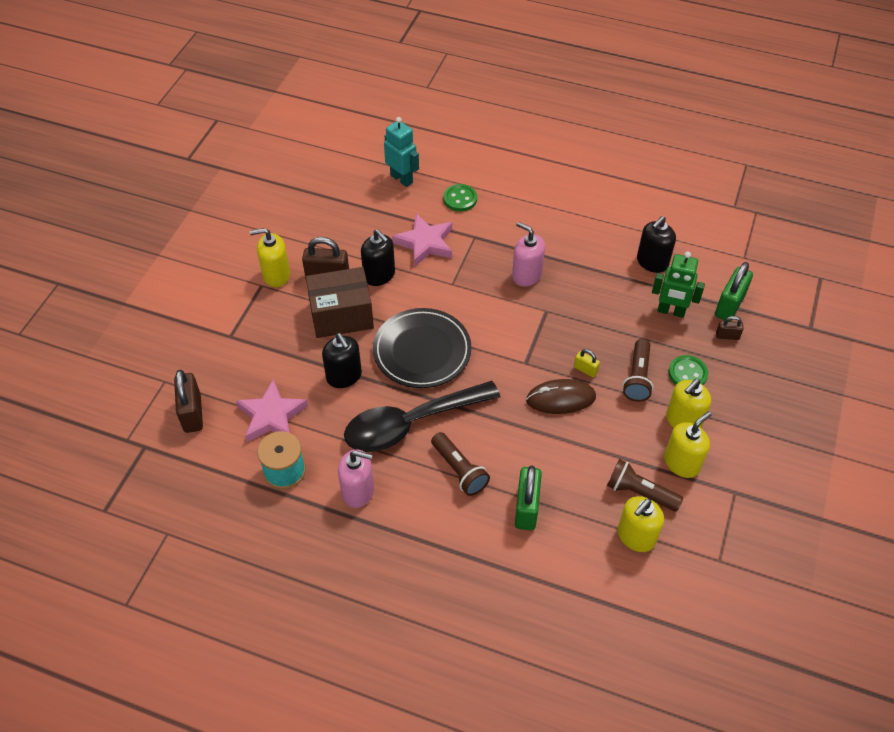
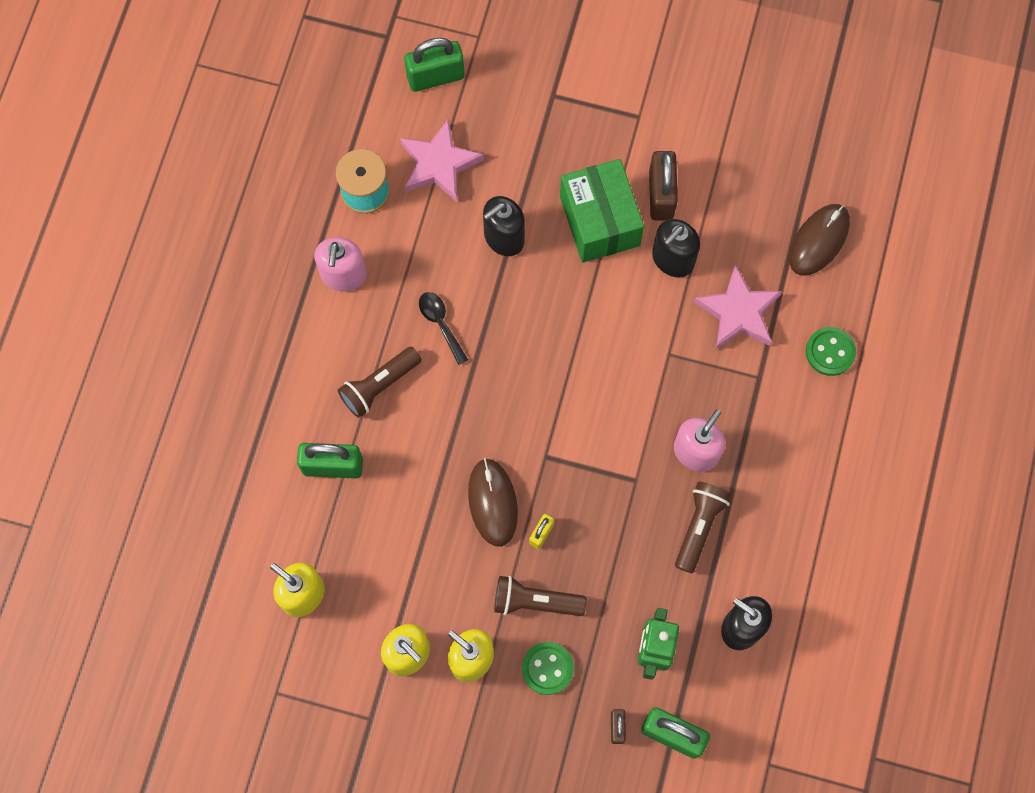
camera: 85 degrees right, 20 degrees up
brown padlock [174,370,203,433] -> green padlock [404,38,465,92]
yellow soap dispenser [250,228,290,287] -> none
brown box [306,267,374,338] -> green box [560,159,644,263]
black spoon [344,381,500,452] -> black spoon [419,292,468,365], size x0.41
black plate [373,308,471,388] -> none
turquoise robot [384,117,419,187] -> none
brown flashlight [607,459,683,511] -> brown flashlight moved to [675,482,732,573]
none -> brown mouse [789,204,850,276]

